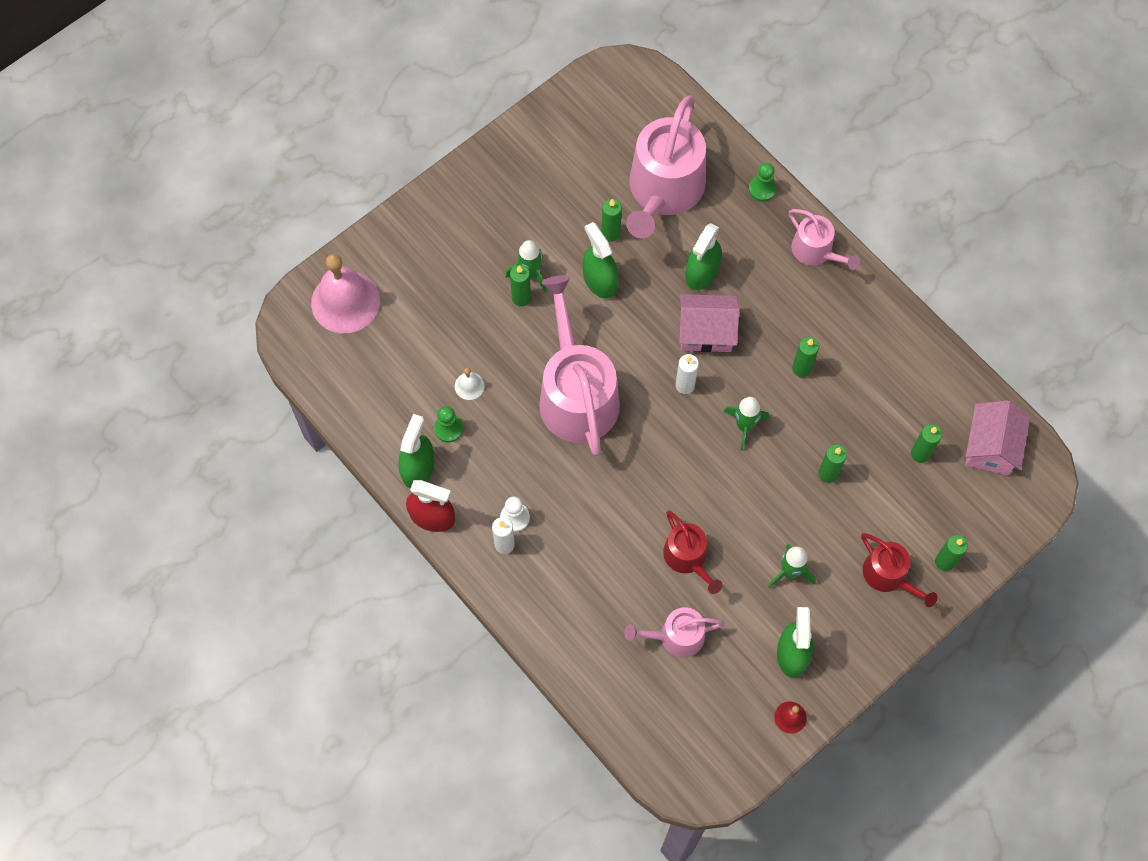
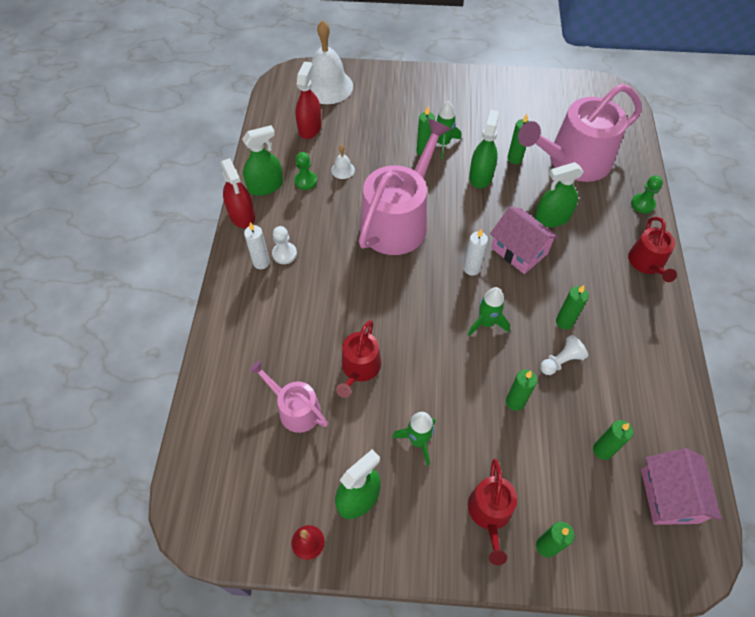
camera: 45 degrees right, 10 degrees down
pink bell [311,254,380,333] -> white bell [310,20,353,104]
pink watering can [789,209,860,270] -> red watering can [628,217,677,282]
pink house [965,400,1030,475] -> pink house turned 60 degrees counterclockwise [641,448,722,525]
none -> red spray bottle [295,61,322,139]
none -> white pawn [540,335,588,375]

